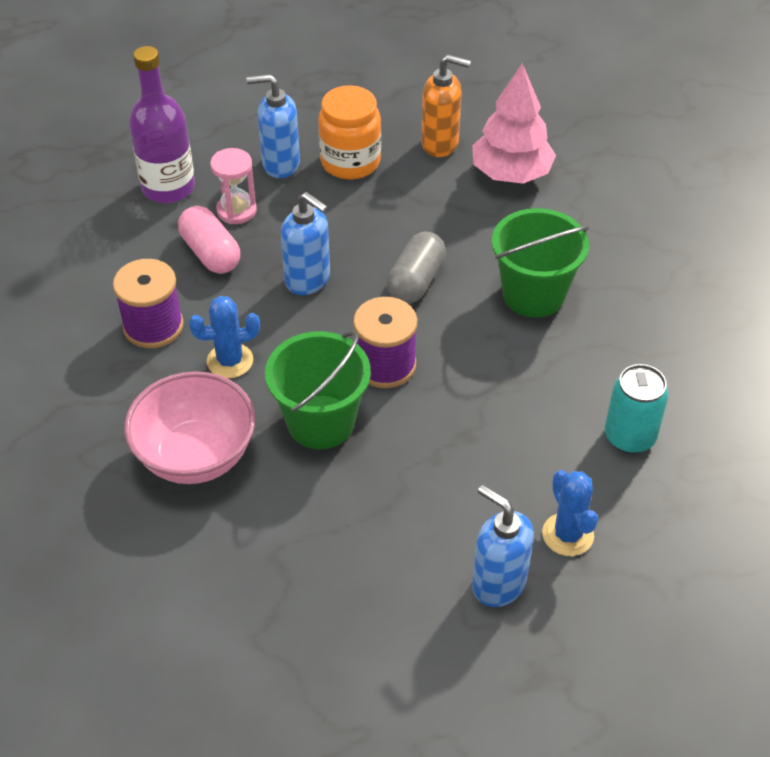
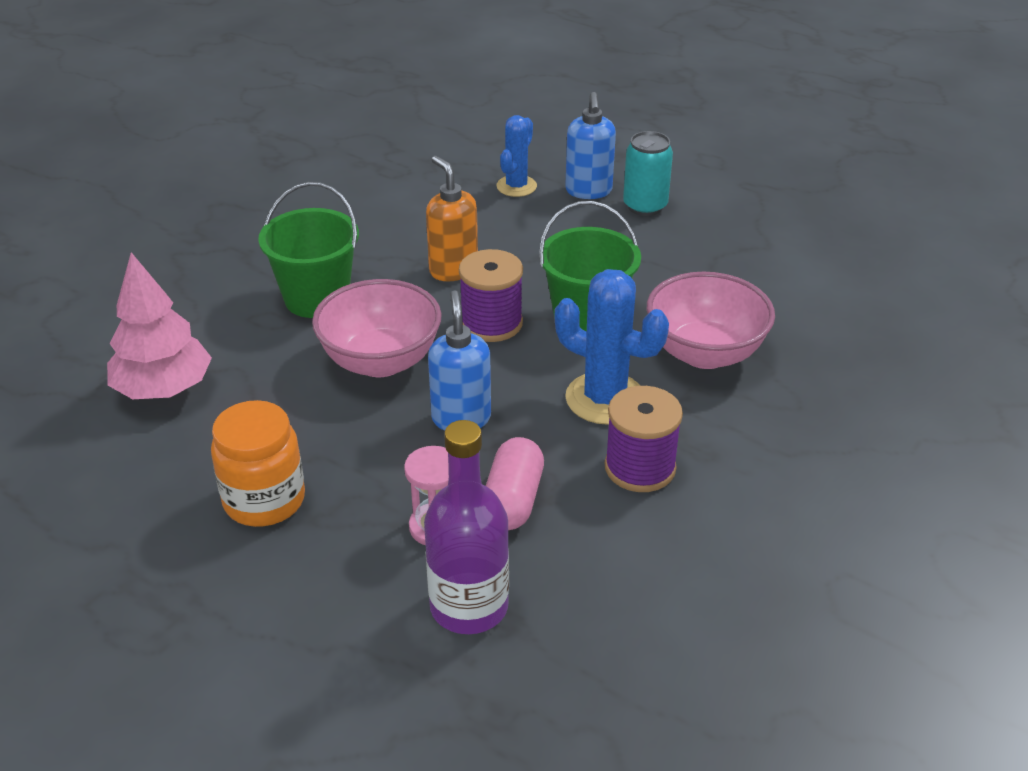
camera: 135 degrees left, 10 degrees down
blue cactus [189,296,260,378] -> blue cactus [555,269,669,425], size x1.58
blue soap dispenser [246,74,300,178] -> none
grey capsule [386,232,446,304] -> pink bowl [312,279,442,377]
orange soap dispenser [421,54,471,157] -> orange soap dispenser moved to [426,156,478,281]
turquoise can [605,364,669,454] -> turquoise can moved to [623,131,673,216]

